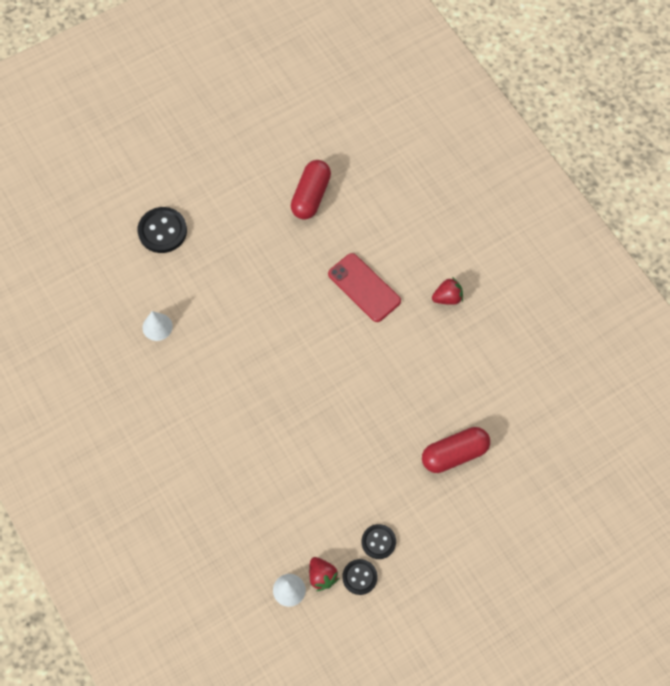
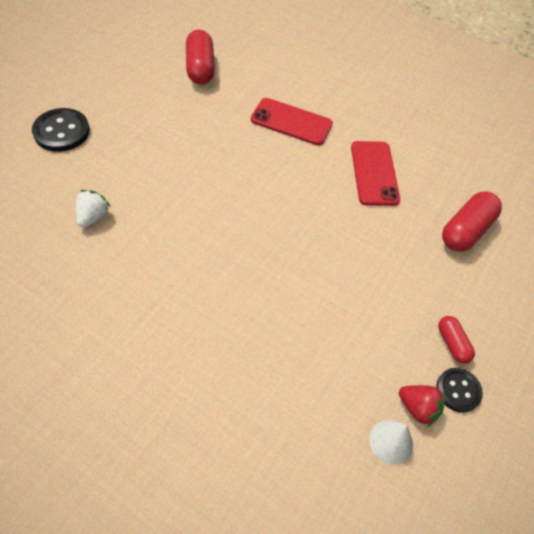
camera: 30 degrees left, 10 degrees down
white cone [143,311,173,341] -> white strawberry [75,190,111,228]
black button [362,524,396,559] -> red capsule [438,316,475,364]
red strawberry [432,277,463,305] -> none
none -> red phone [351,141,400,206]

